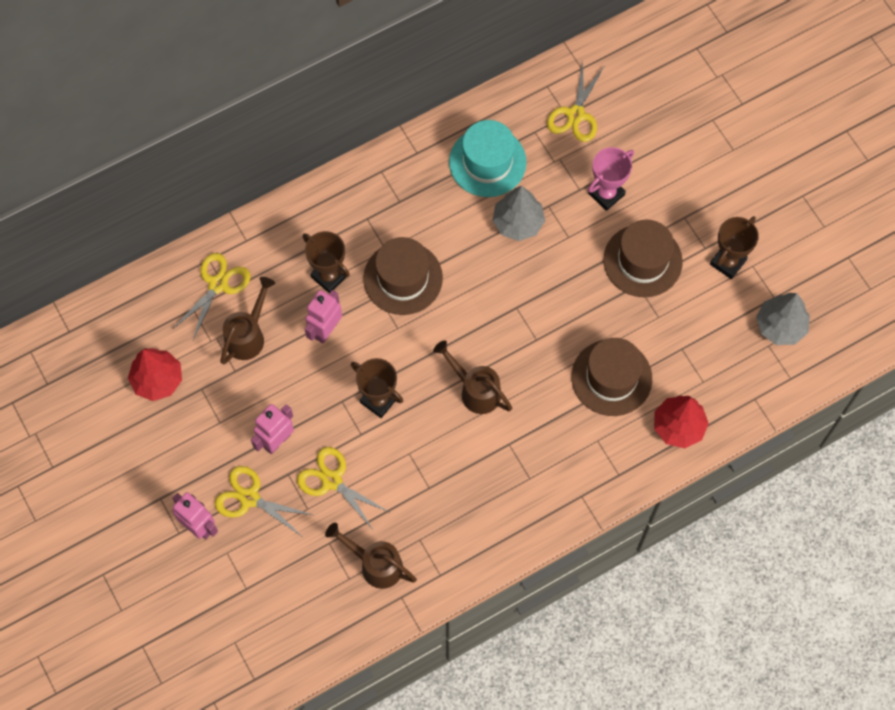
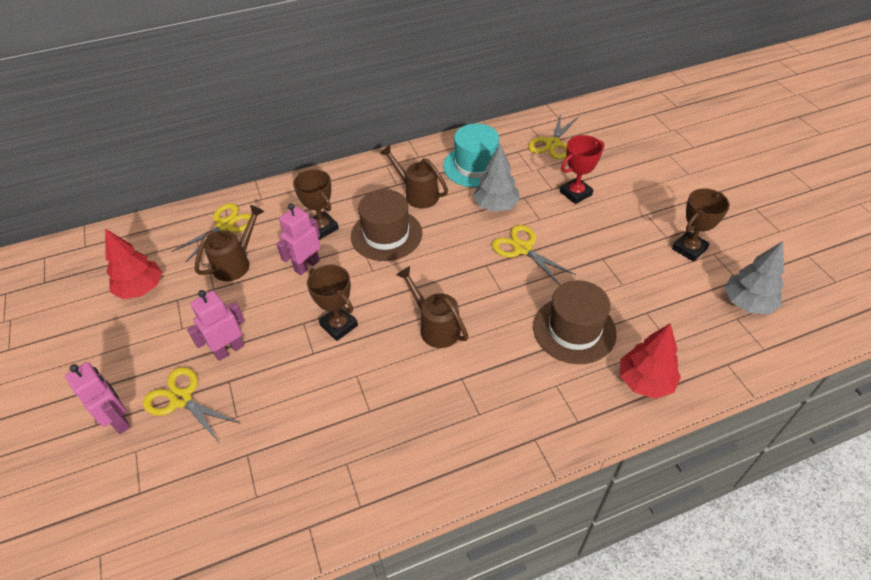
camera: 10 degrees right, 20 degrees down
yellow scissors [297,447,389,531] -> yellow scissors moved to [492,225,576,285]
brown watering can [325,523,417,589] -> brown watering can moved to [380,145,448,208]
pink trophy [588,147,634,211] -> red trophy [560,135,604,204]
brown hat [603,220,683,297] -> none

